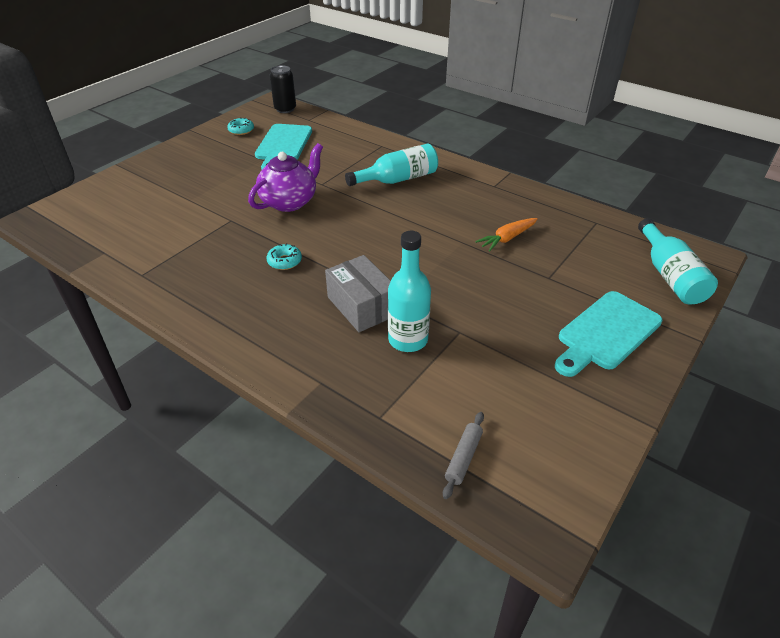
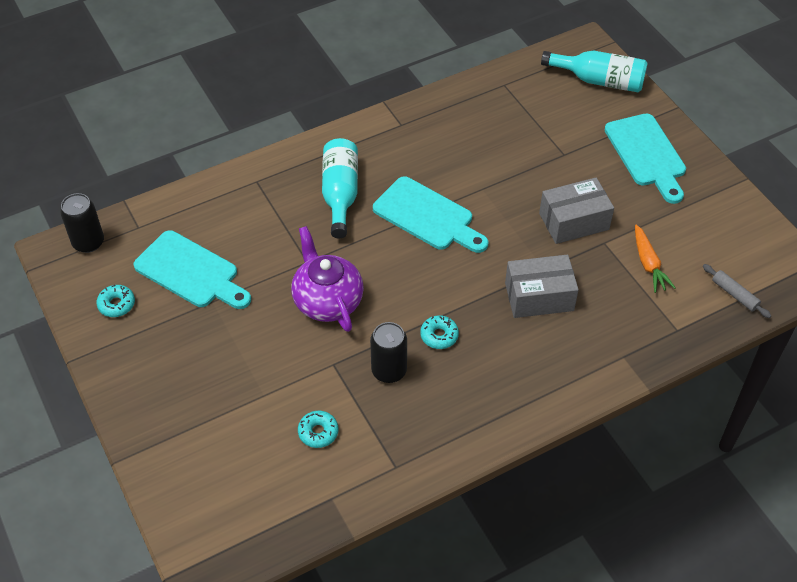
camera: 65 degrees left, 10 degrees up
turquoise bottle [388,231,431,352] -> none
orange carrot [475,218,538,252] -> orange carrot moved to [635,225,676,293]
none -> turquoise donut [298,411,338,448]
none -> black can [370,322,407,383]
none -> turquoise cutting board [373,176,488,253]
none -> grey box [539,178,614,244]

